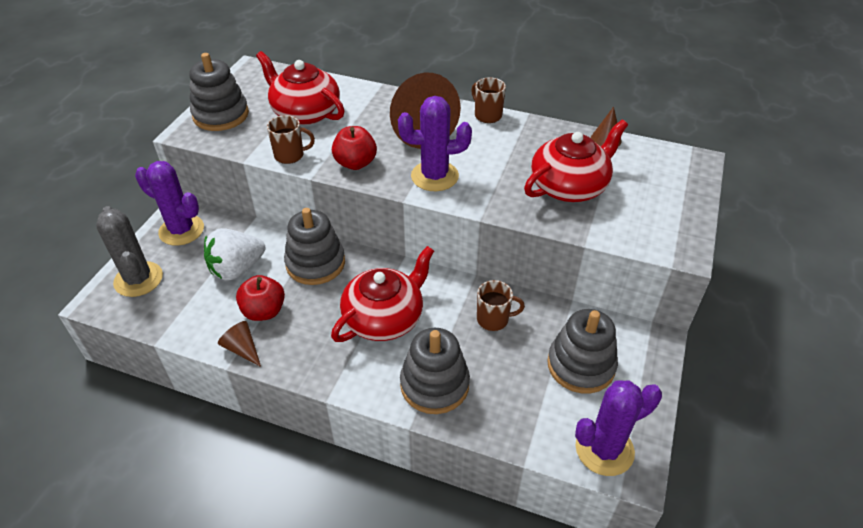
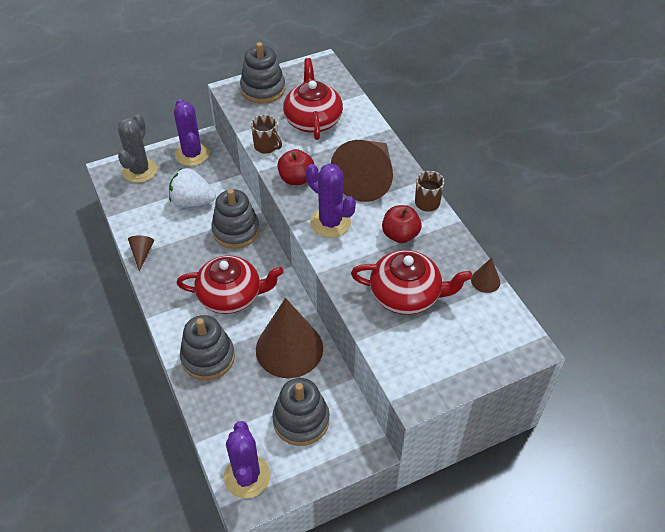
camera: 45 degrees right, 5 degrees up
red apple [236,275,285,321] -> red apple moved to [382,205,422,243]
brown mug [477,280,525,331] -> brown cone [256,298,323,378]
purple cactus [575,380,662,476] -> purple cactus turned 60 degrees clockwise [224,421,271,498]

